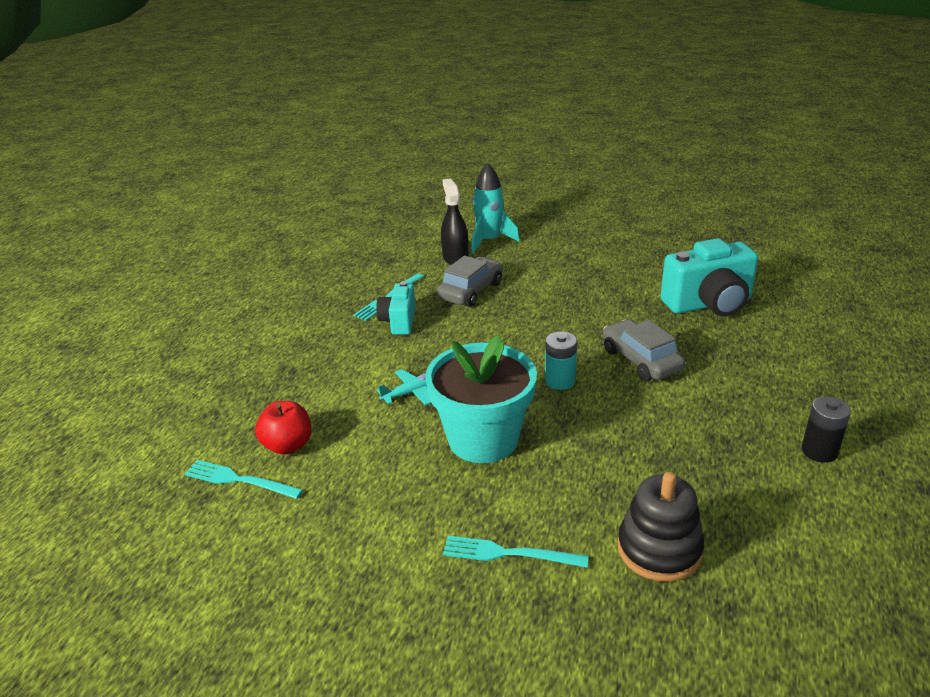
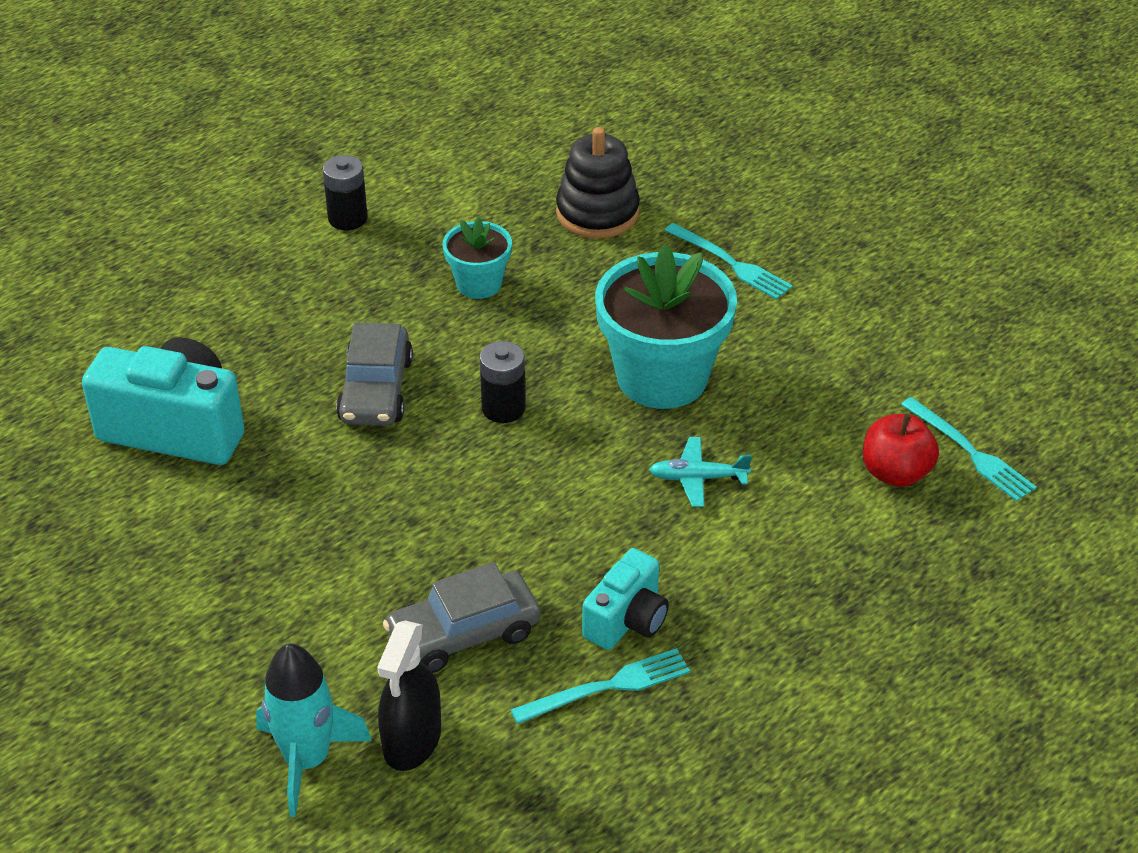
camera: 150 degrees left, 10 degrees up
turquoise battery [545,331,577,390] -> black battery [479,341,526,423]
none -> turquoise flower pot [443,217,512,299]

